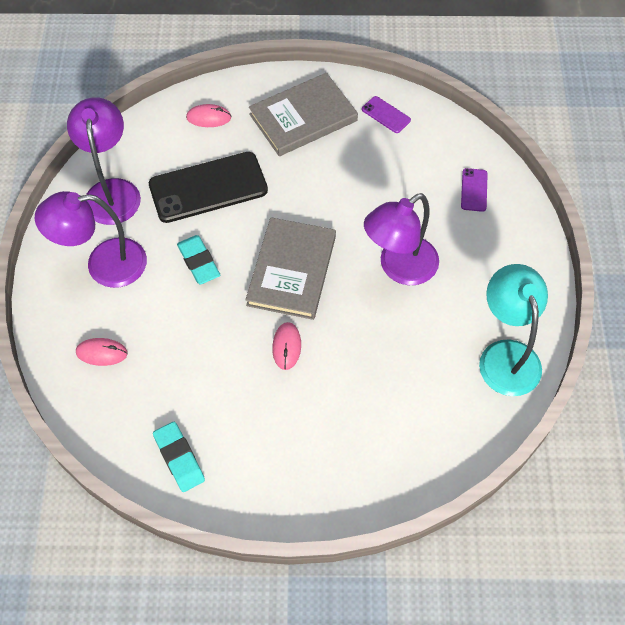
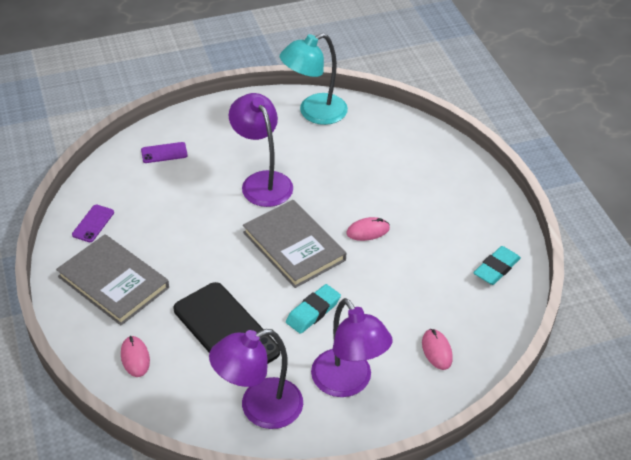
camera: 110 degrees left, 15 degrees down
grey book [246,217,336,320] -> grey book turned 60 degrees clockwise [243,200,346,288]
purple lamp [364,193,439,285] -> purple lamp turned 150 degrees counterclockwise [229,93,293,207]

